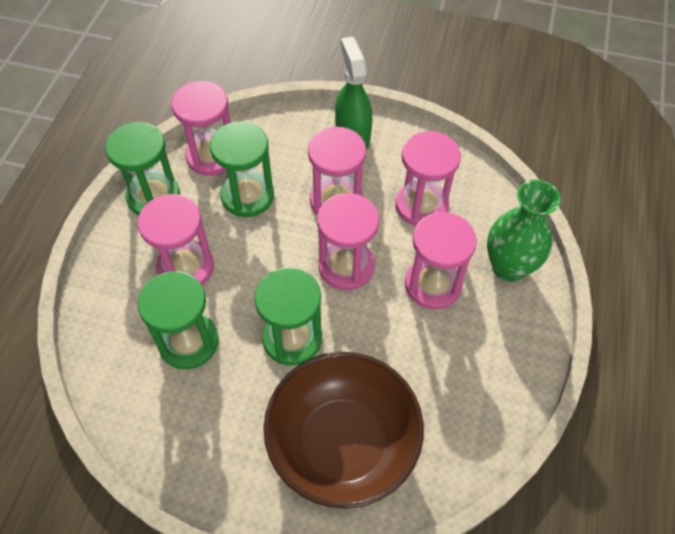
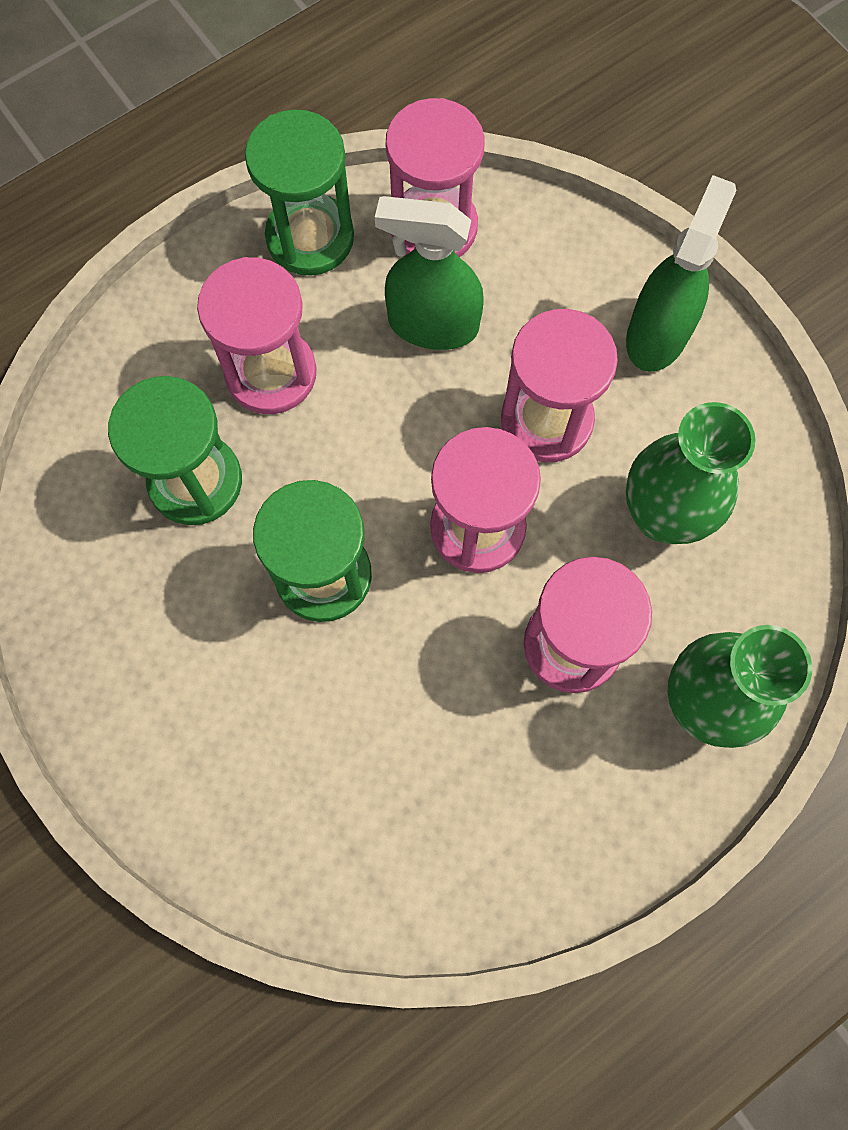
camera: 40 degrees right, 15 degrees up
green hourglass [210,121,274,217] -> green spray bottle [375,196,484,350]
brown bowl [263,352,424,509] -> none
pink hourglass [395,131,461,226] -> green vase [626,402,756,544]

